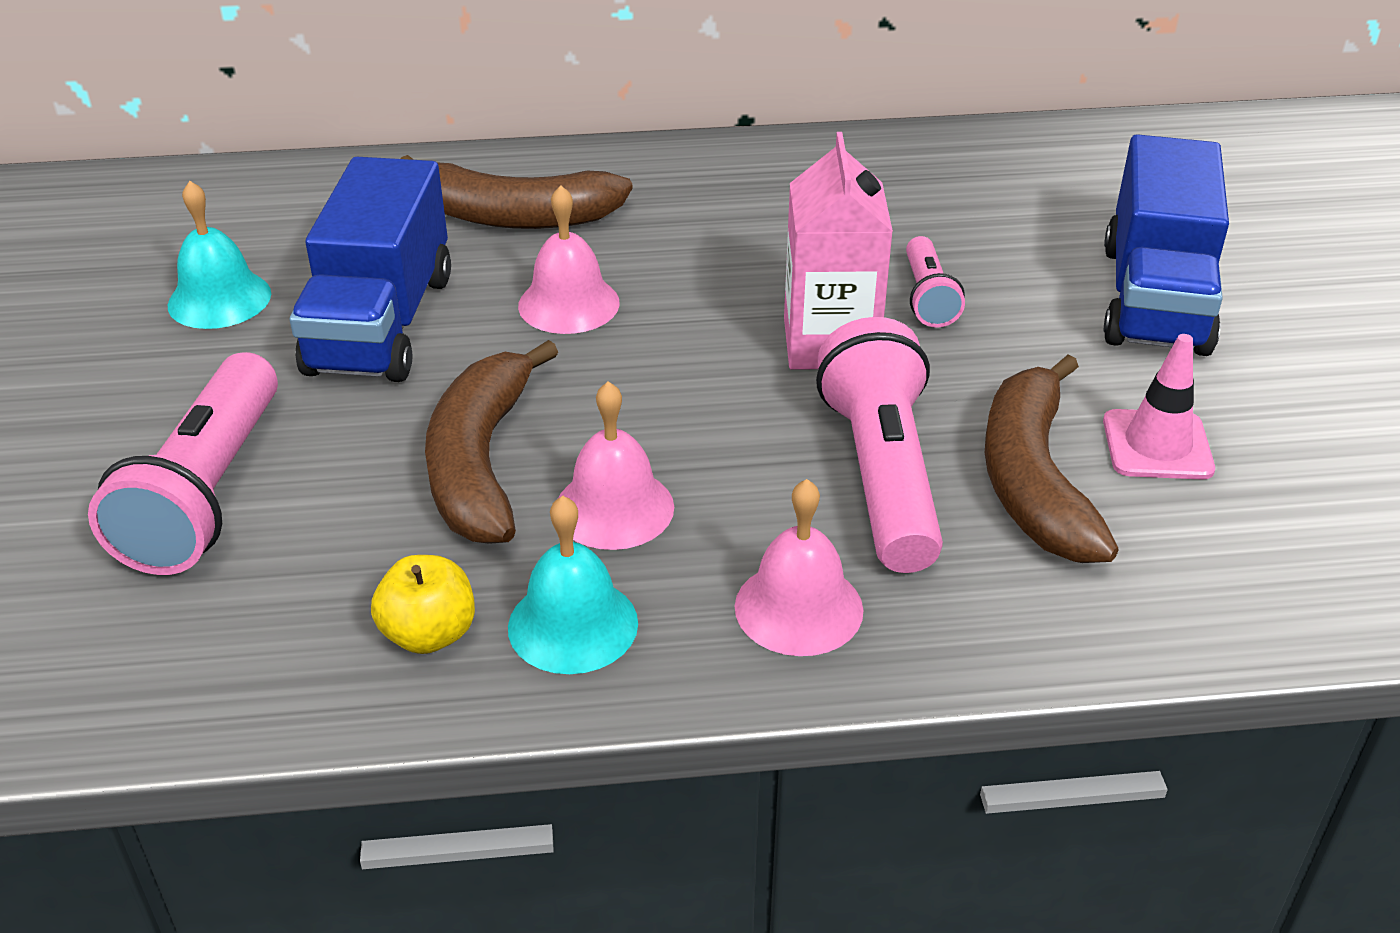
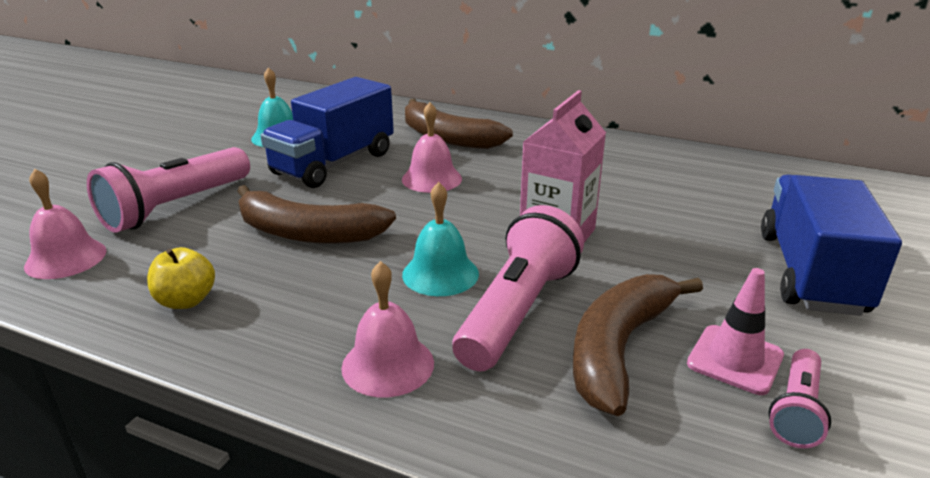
camera: 30 degrees right, 10 degrees down
brown banana [425,340,558,544] -> brown banana turned 105 degrees counterclockwise [237,185,396,244]
turquoise bell [508,496,638,674] -> turquoise bell moved to [402,182,479,296]
pink bell [558,381,674,550] -> pink bell moved to [24,169,107,279]
pink flashlight [906,236,965,328] -> pink flashlight moved to [769,349,831,448]
blue truck [1103,134,1229,356] -> blue truck turned 150 degrees clockwise [761,174,902,316]

